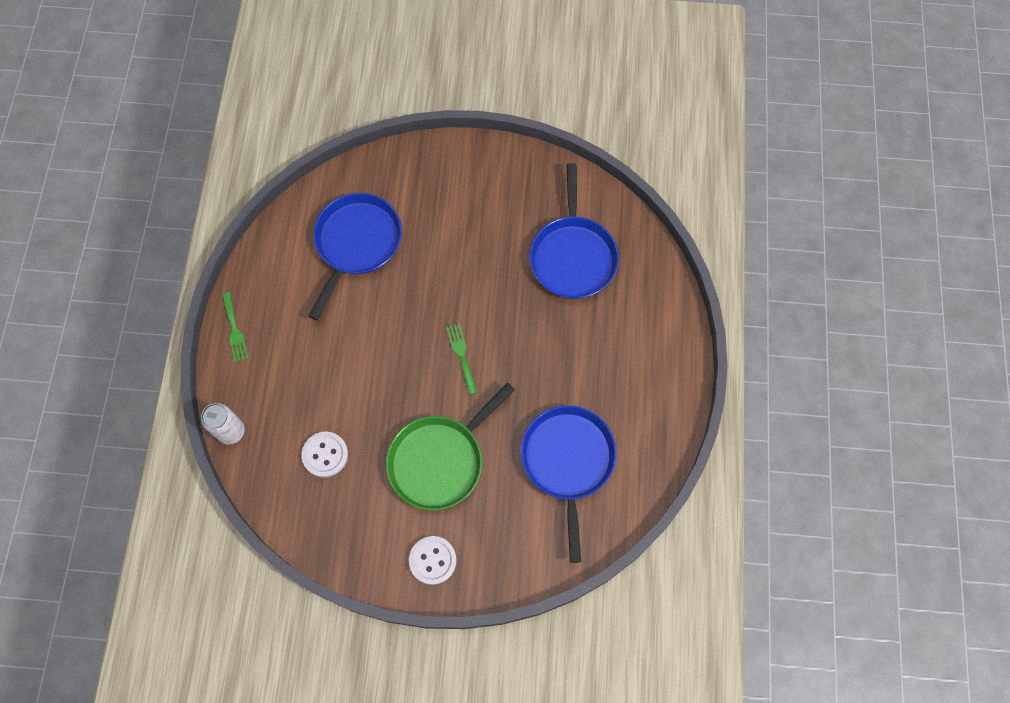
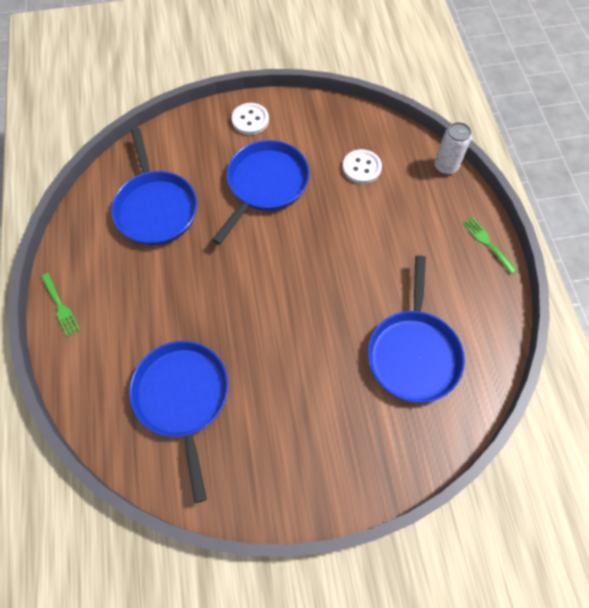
camera: 165 degrees right, 5 degrees down
green pan [386,383,515,510] -> blue pan [212,140,310,245]
green fork [446,323,477,395] -> green fork moved to [41,273,80,337]

